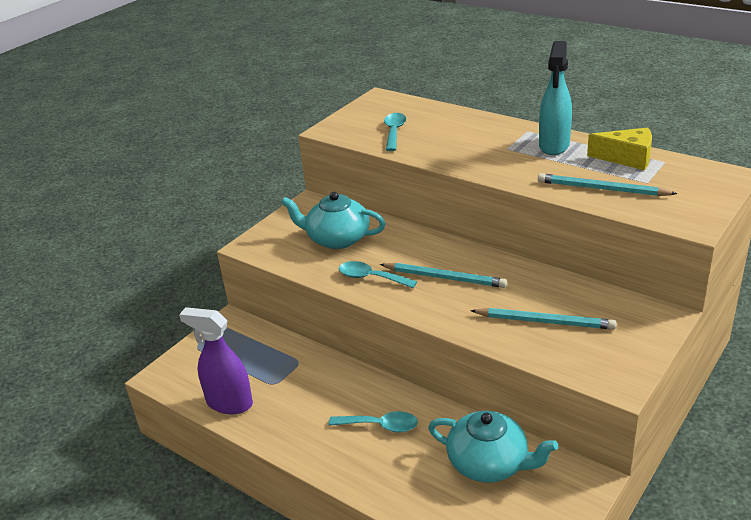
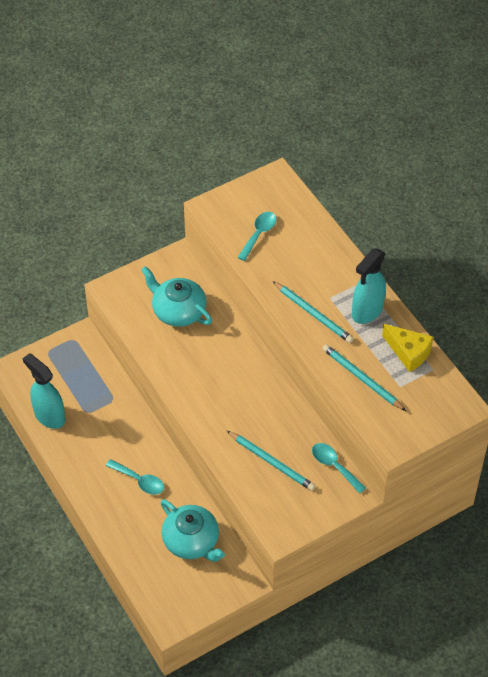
camera: 20 degrees right, 20 degrees up
purple spray bottle [179,307,253,414] -> turquoise spray bottle [23,353,65,429]
turquoise spoon [339,261,417,288] -> turquoise spoon moved to [312,443,366,494]
turquoise pencil [380,263,507,288] -> turquoise pencil moved to [272,281,354,343]

